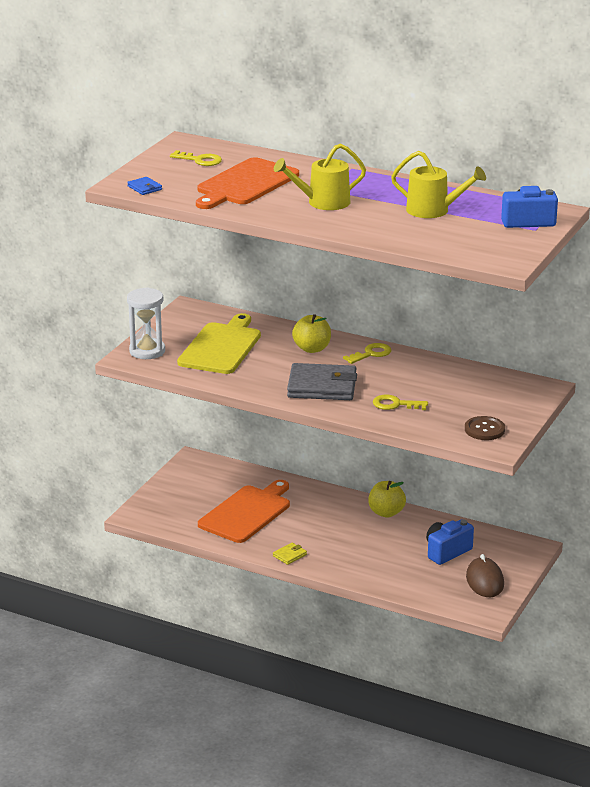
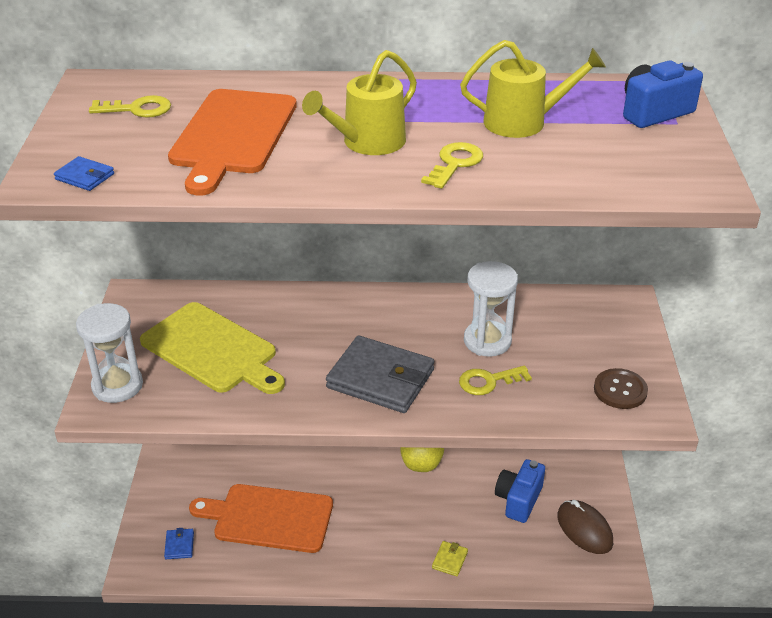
camera: 25 degrees left, 10 degrees up
yellow cutting board [177,313,261,374] -> yellow cutting board turned 135 degrees clockwise [140,302,285,394]
orange cutting board [198,480,290,543] -> orange cutting board turned 90 degrees counterclockwise [189,484,333,553]
yellow wallet [273,543,307,565] -> yellow wallet moved to [432,541,468,576]
grey wallet [287,363,357,400] -> grey wallet turned 45 degrees clockwise [326,335,434,413]
yellow apple [292,314,331,353] -> none
yellow key [343,343,392,364] -> yellow key moved to [421,142,483,189]
none -> blue wallet [164,528,194,559]
none -> white hourglass [464,261,518,357]

